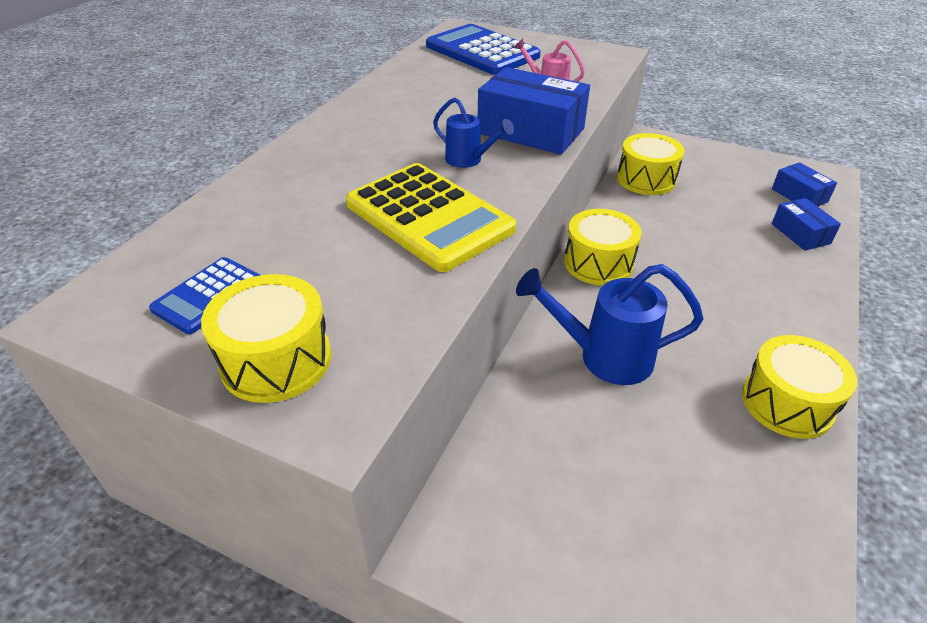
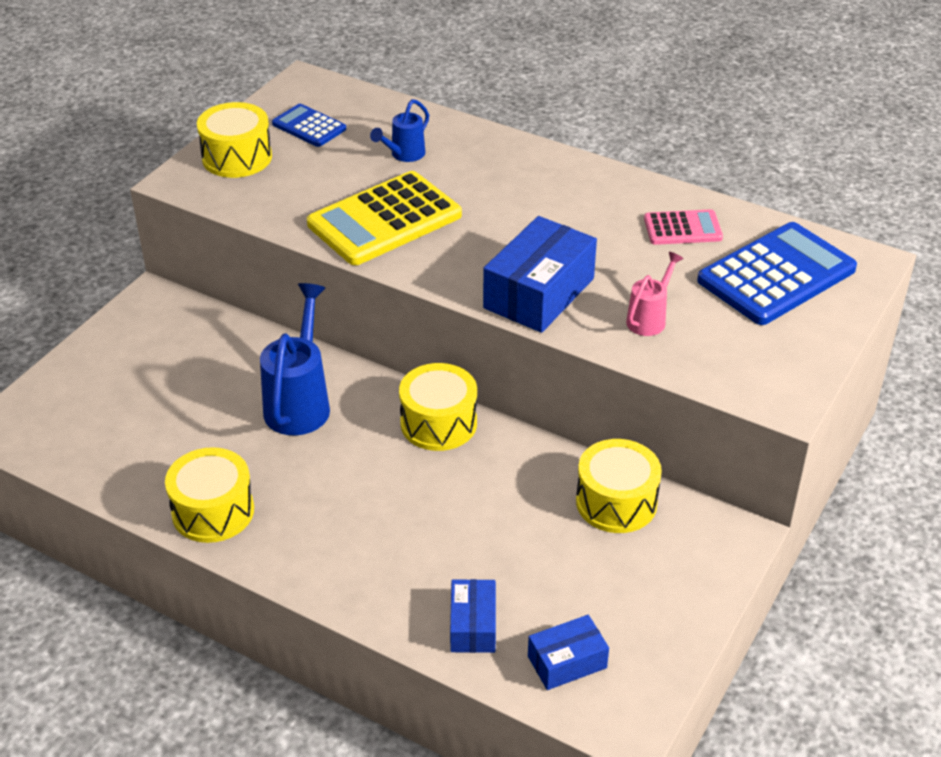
camera: 95 degrees right, 0 degrees up
blue watering can [433,98,514,168] -> blue watering can moved to [370,99,429,162]
blue box [772,198,841,251] -> blue box turned 75 degrees counterclockwise [450,579,496,653]
none -> pink calculator [644,209,723,245]

